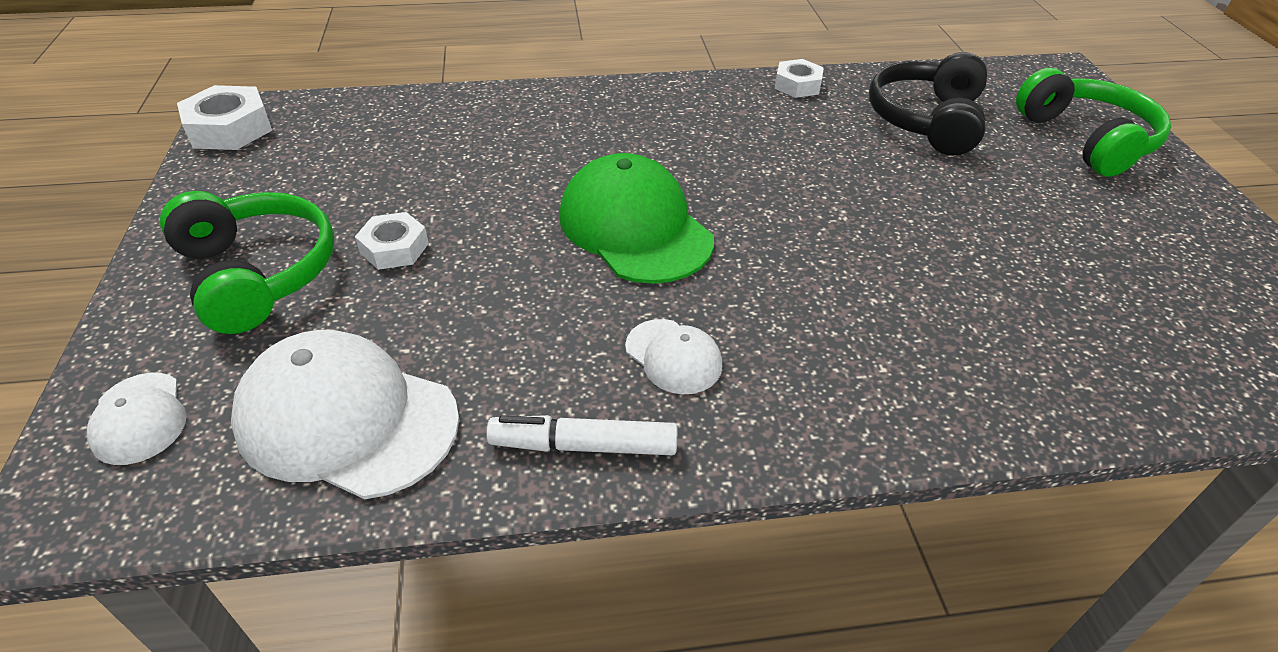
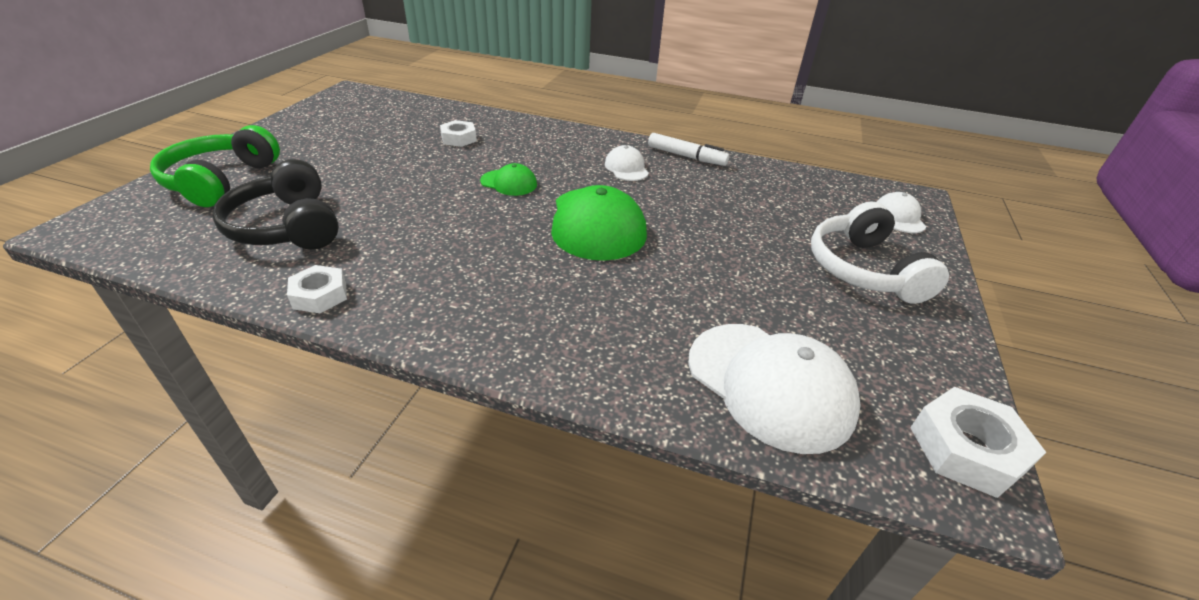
camera: 155 degrees left, 5 degrees down
green headphones [160,191,334,334] -> white headphones [811,201,949,304]
white cap [231,330,459,499] -> white cap moved to [688,324,861,454]
white nut [355,212,429,270] -> white nut moved to [440,120,477,147]
black headphones [869,52,987,156] -> black headphones turned 105 degrees clockwise [212,159,339,250]
none -> green cap [480,163,537,196]

